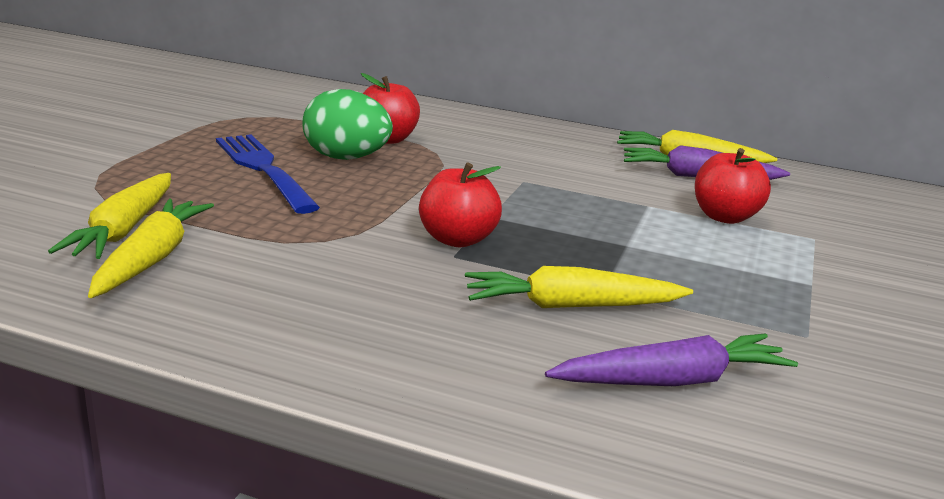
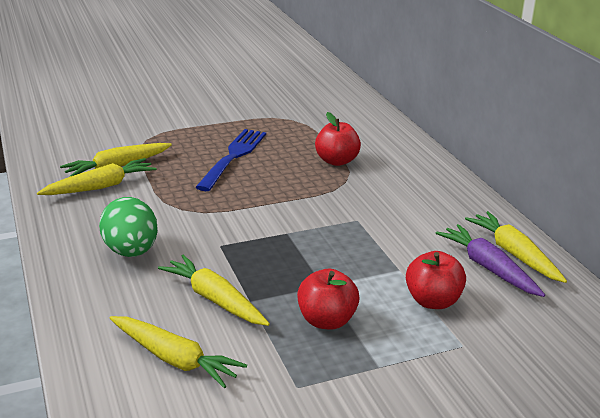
camera: 50 degrees right, 5 degrees up
green egg [302,89,393,160] -> green egg moved to [99,197,158,257]
red apple [419,162,502,248] -> red apple moved to [297,269,360,330]
purple carrot [545,334,798,386] -> yellow carrot [109,316,247,388]

